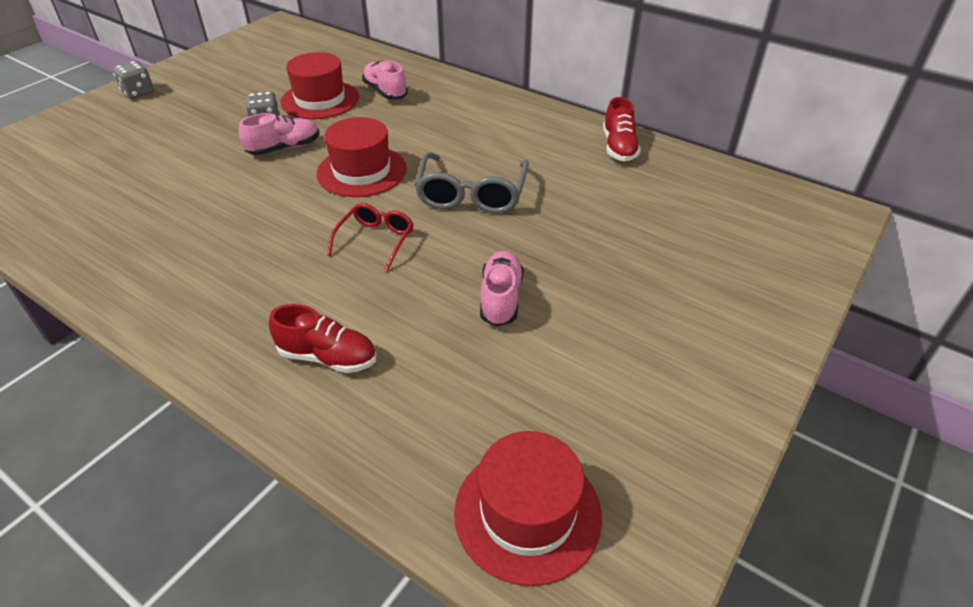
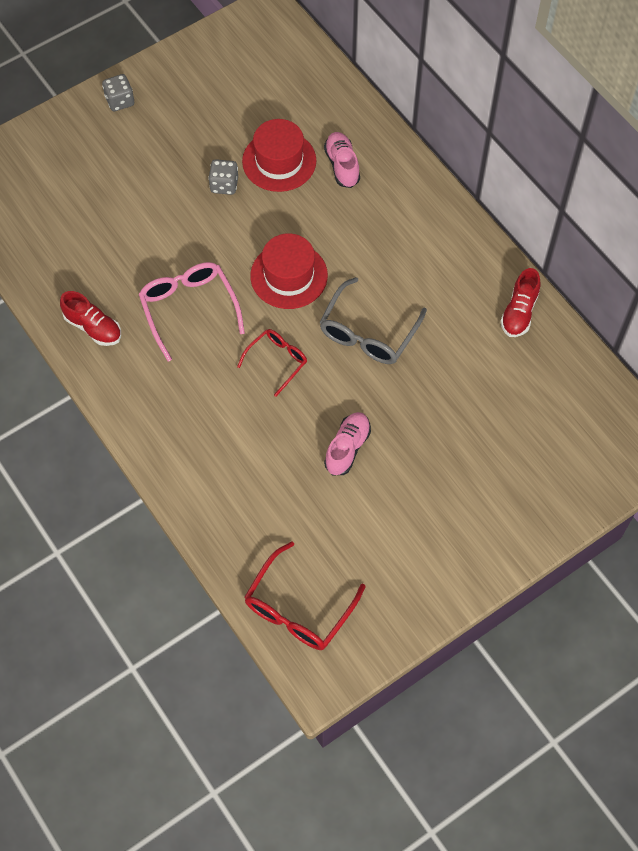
camera: 20 degrees right, 20 degrees up
pink shoe [239,113,320,155] -> none
red shoe [269,304,377,373] -> red shoe moved to [60,291,121,346]
red hat [454,431,602,586] -> red glasses [244,541,365,650]
none -> pink glasses [139,262,245,362]

